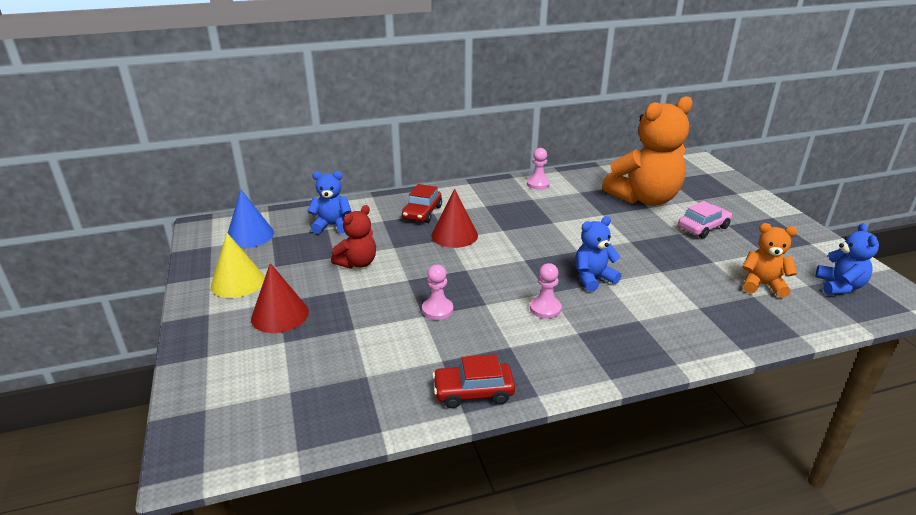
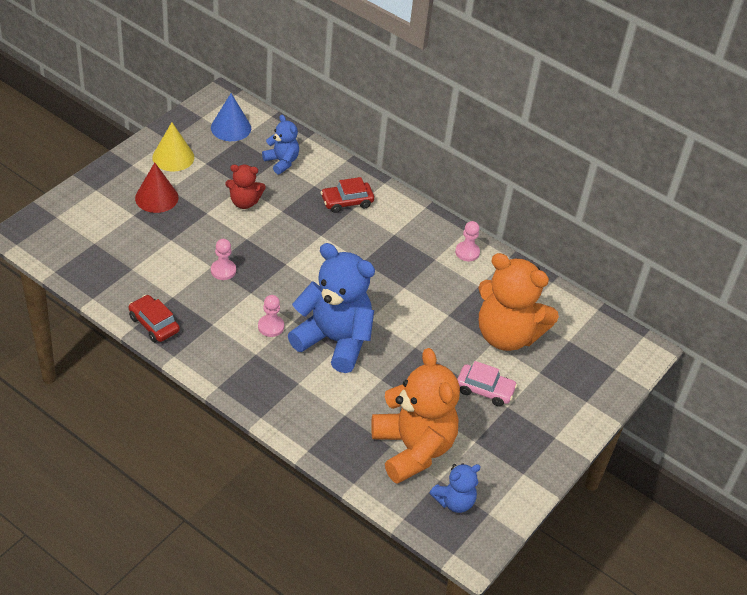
camera: 50 degrees right, 15 degrees up
red cone [431,189,478,248] -> none
blue teddy bear [575,216,621,292] -> blue teddy bear [288,243,375,373], size x1.98
orange teddy bear [742,223,797,298] -> orange teddy bear [371,348,460,484], size x1.98

